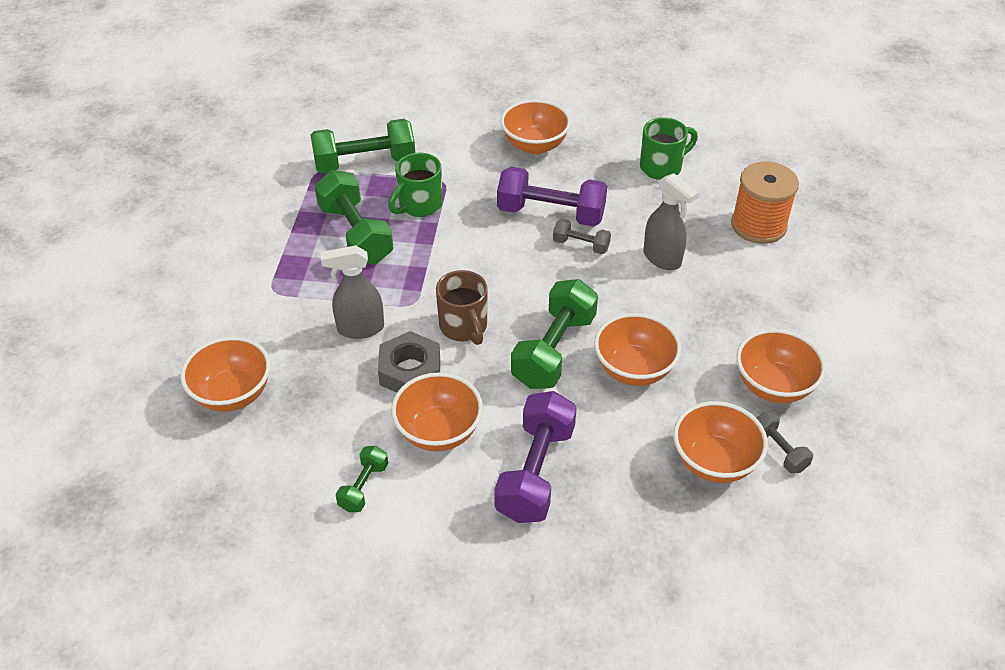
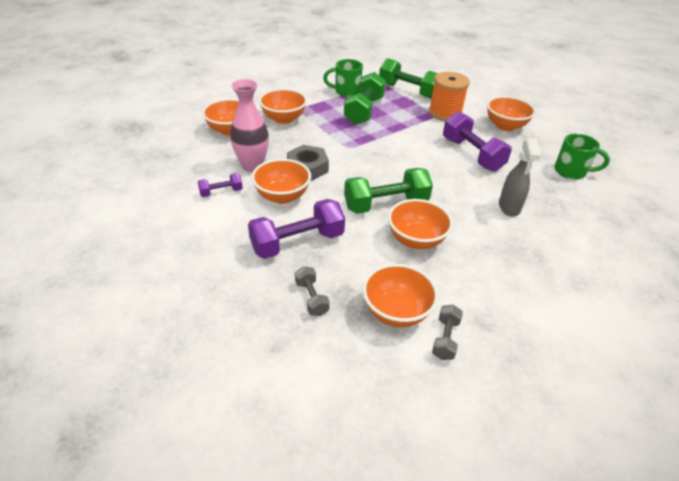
camera: 45 degrees right, 5 degrees down
grey spray bottle [320,245,384,339] -> none
green dumbbell [335,446,388,512] -> purple dumbbell [198,173,243,197]
green mug [388,153,442,217] -> green mug moved to [323,59,363,97]
brown mug [436,270,488,345] -> none
grey dumbbell [553,219,611,254] -> grey dumbbell moved to [295,266,330,316]
orange spool [731,162,799,244] -> orange spool moved to [429,72,470,121]
orange bowl [736,329,826,403] -> orange bowl moved to [259,89,307,124]
none -> pink vase [230,79,269,172]

